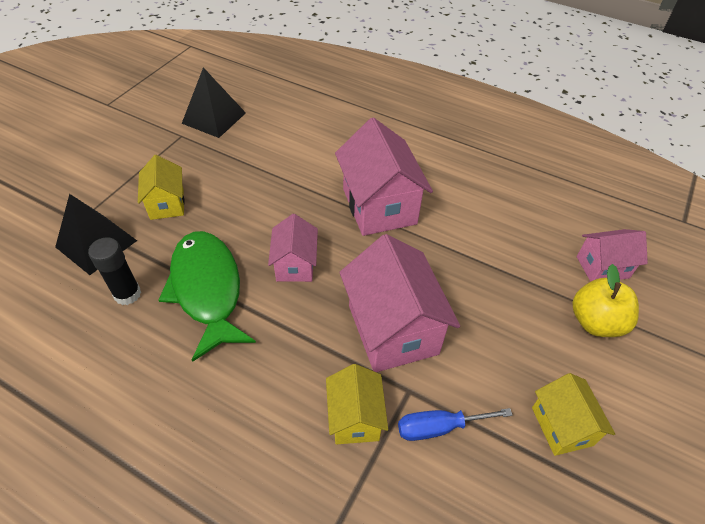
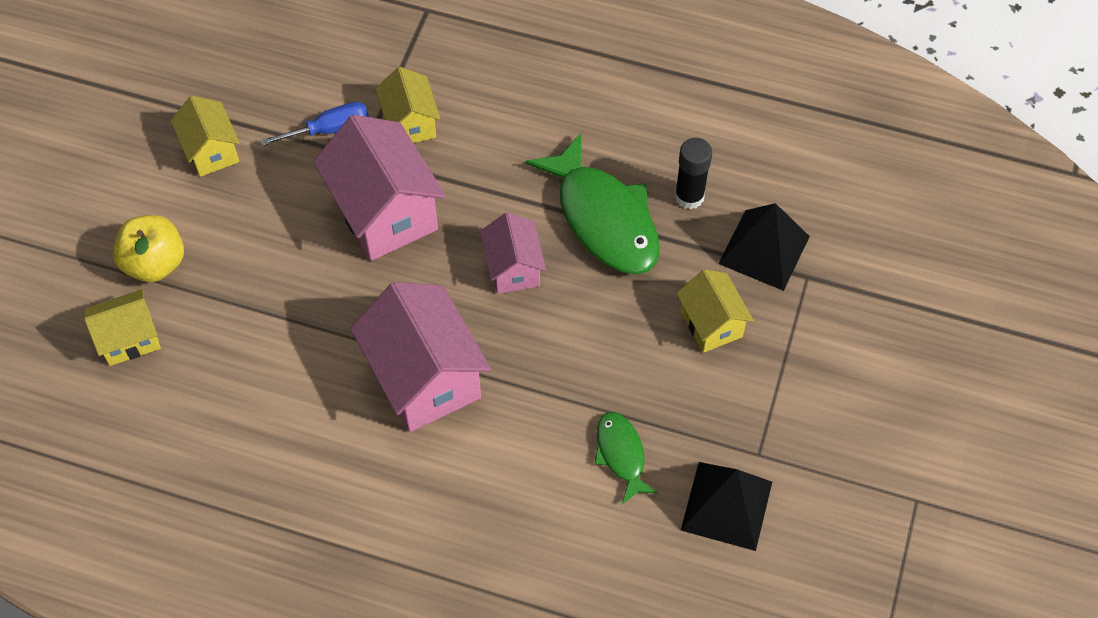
camera: 170 degrees right, 10 degrees up
pink house [577,229,648,282] -> yellow house [84,289,161,366]
none -> green fish [594,412,658,504]

